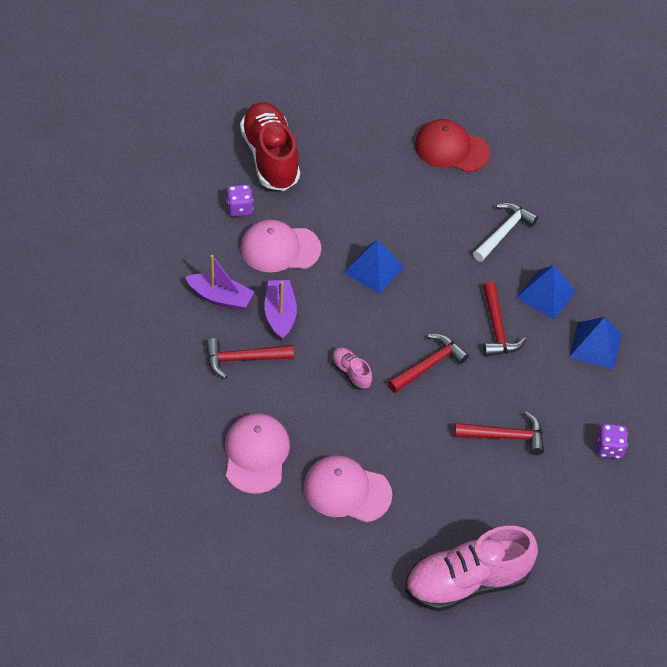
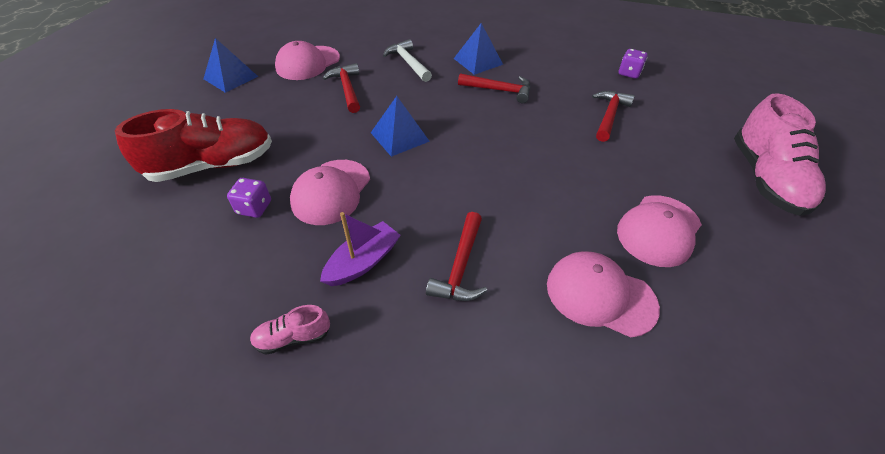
camera: 65 degrees left, 5 degrees down
red shoe [240,102,300,191] -> red shoe turned 150 degrees clockwise [115,109,272,182]
purple boat [264,280,297,340] -> none
pink shoe [332,347,372,390] -> pink shoe moved to [250,305,330,355]
red hammer [388,334,469,393] -> red hammer moved to [322,63,360,113]
red cap [415,119,490,172] -> pink cap [275,41,340,80]
blue pyramid [569,317,622,370] -> blue pyramid moved to [204,38,258,93]

